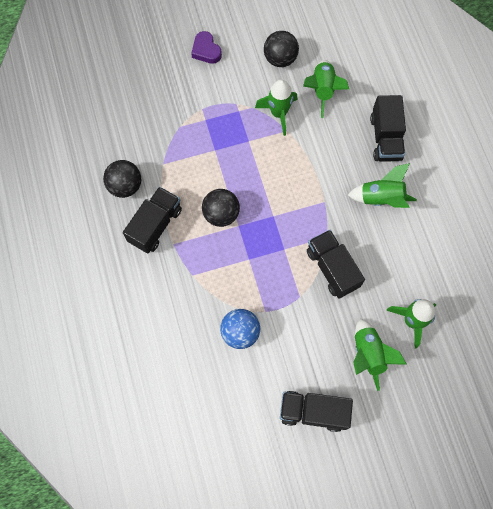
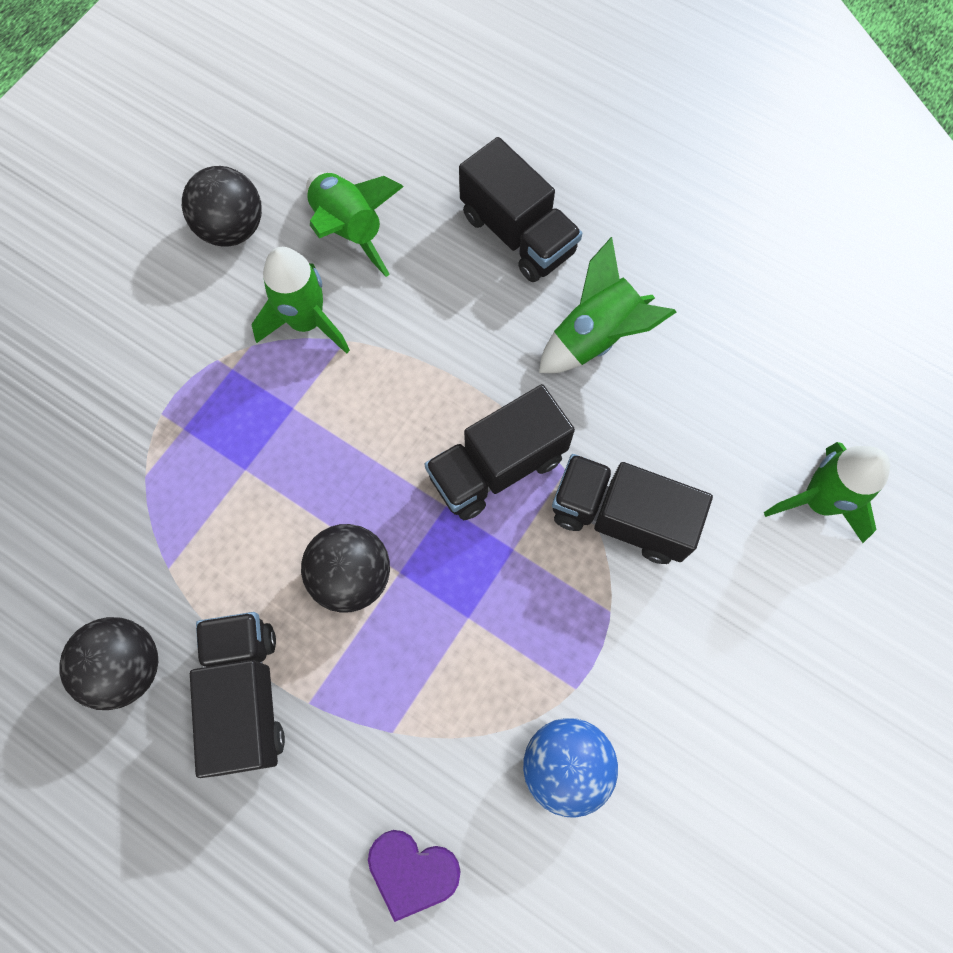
camera: 40 degrees left, 0 degrees up
purple heart [191,31,222,64] -> purple heart moved to [368,830,461,922]
black truck [280,391,353,432] -> black truck moved to [424,384,575,520]
green rocket [353,319,407,391] -> none

